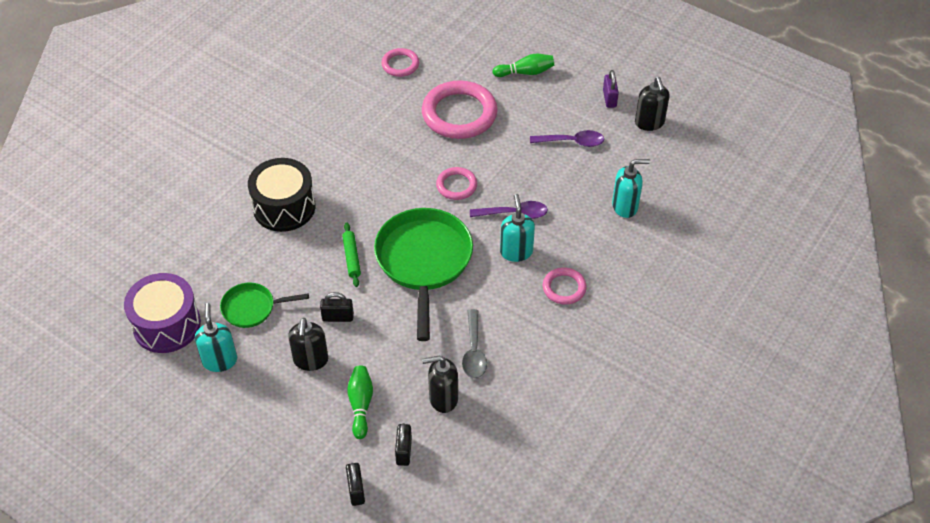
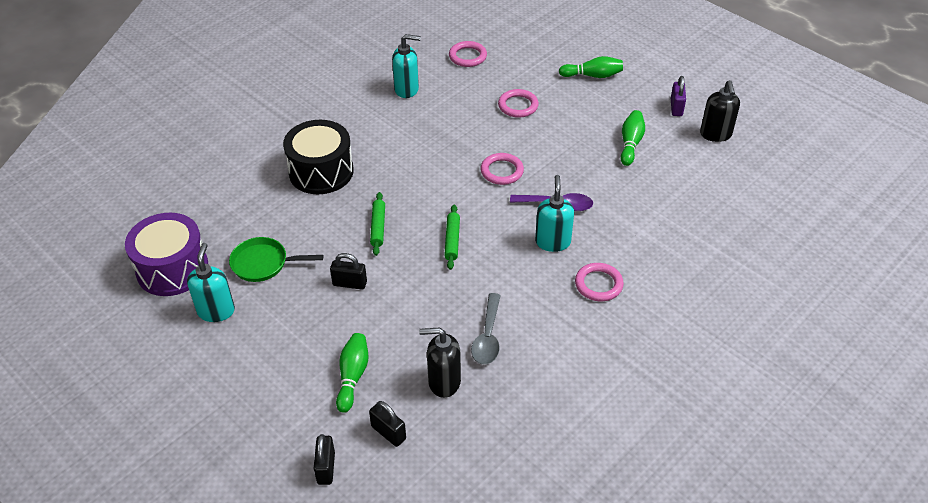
camera: 10 degrees right, 5 degrees down
black soap dispenser [288,318,328,371] -> none
green pan [374,208,473,341] -> green rolling pin [444,204,460,270]
black padlock [395,423,412,466] -> black padlock turned 60 degrees counterclockwise [369,401,406,447]
pink ring [422,80,498,139] -> pink ring [498,89,539,118], size x0.52
purple spoon [530,130,604,147] -> green bowling pin [620,110,645,166]
turquoise soap dispenser [612,159,650,218] -> turquoise soap dispenser moved to [392,34,421,98]

